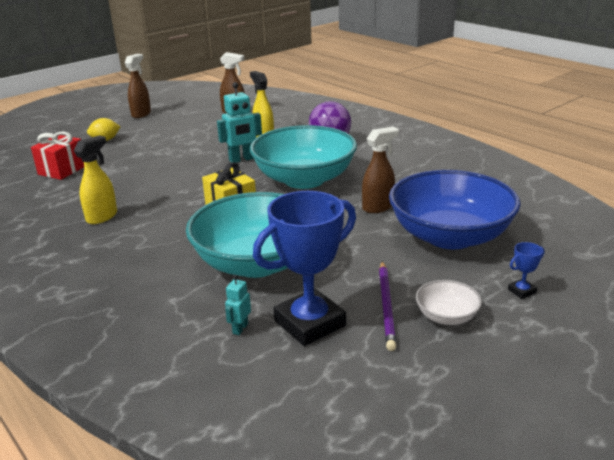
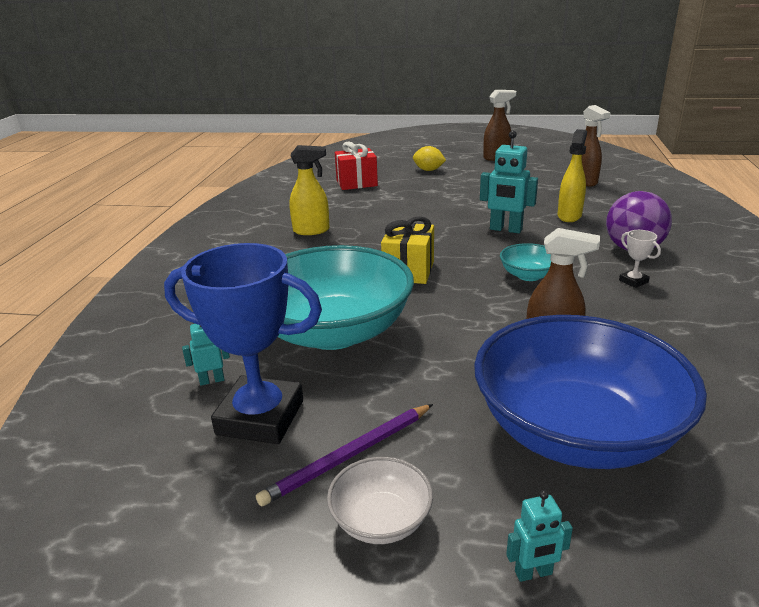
camera: 50 degrees right, 0 degrees up
turquoise bowl [250,125,357,189] -> turquoise bowl [500,243,551,281], size x0.43
blue trophy [508,242,544,299] -> turquoise robot [506,490,573,582]
none -> white trophy [619,230,661,288]

